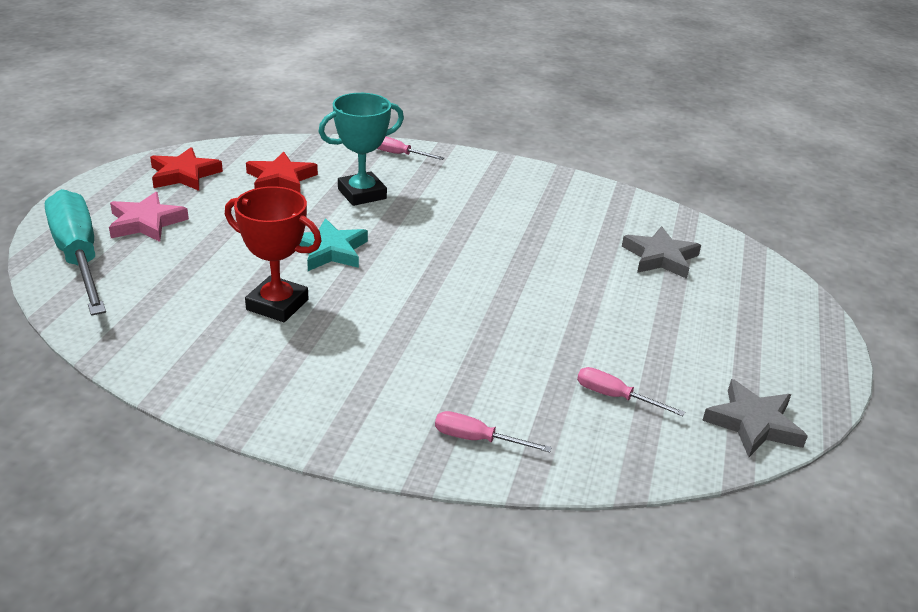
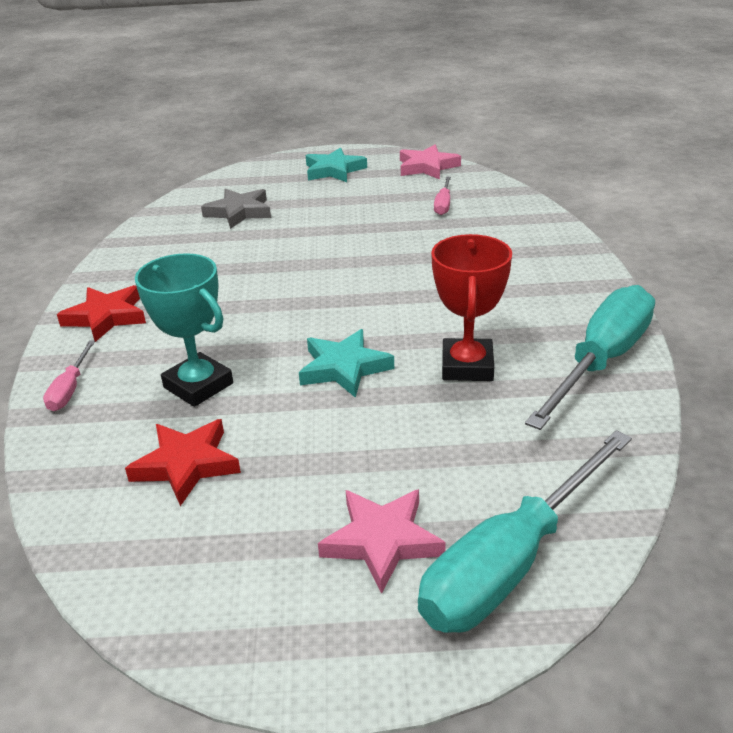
camera: 105 degrees left, 0 degrees up
red star [150,147,223,191] -> red star moved to [57,285,146,342]
pink screwdriver [435,411,552,452] -> none
grey star [702,379,808,458] -> pink star [400,145,461,180]
none -> turquoise star [306,147,367,182]
none -> turquoise screwdriver [525,285,655,430]

